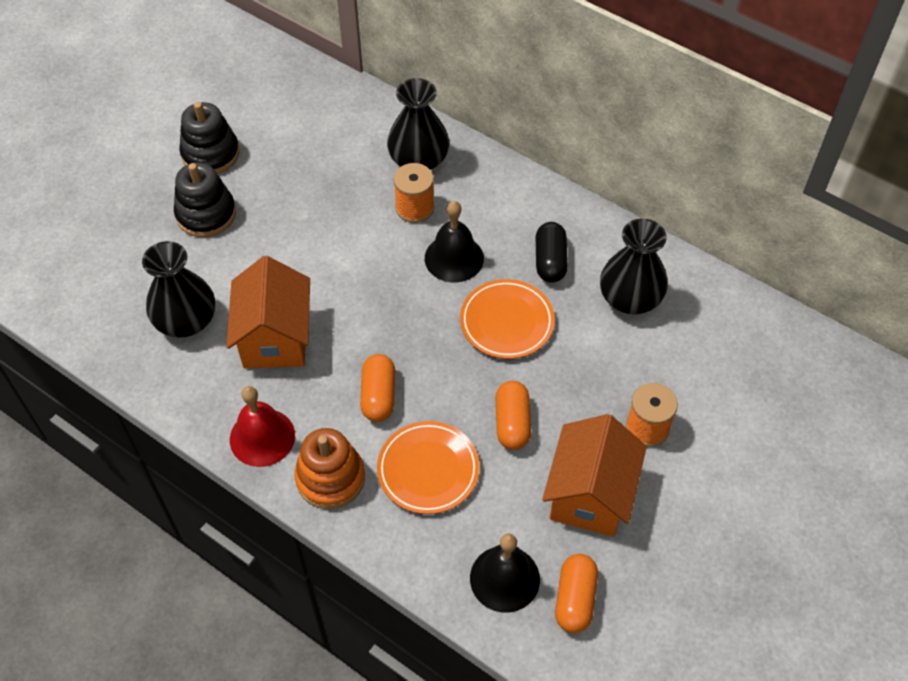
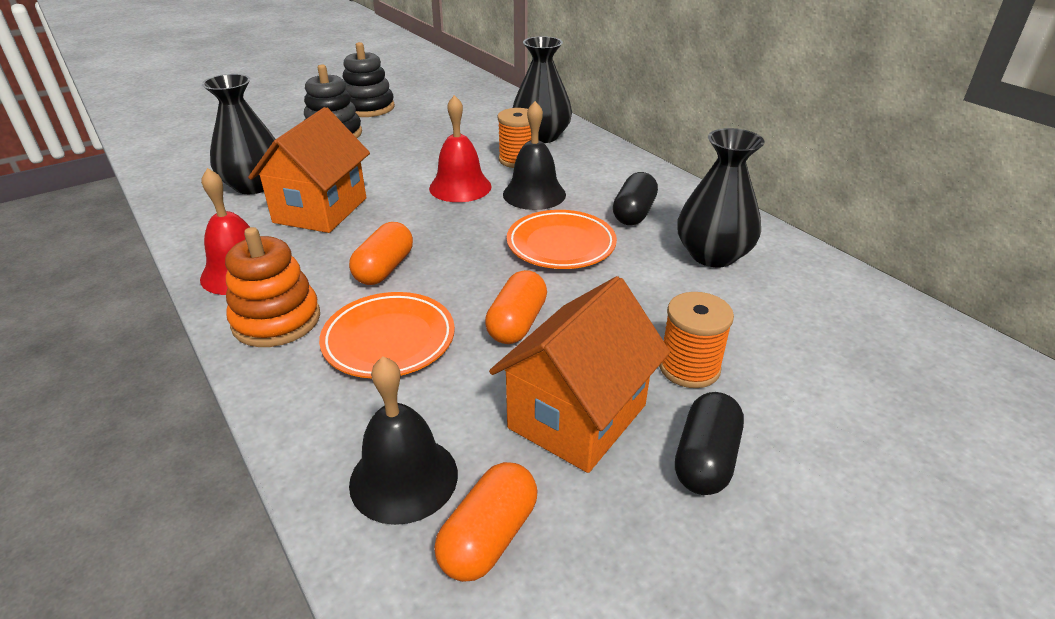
camera: 20 degrees right, 20 degrees down
none -> red bell [429,95,491,202]
none -> black capsule [675,392,744,495]

